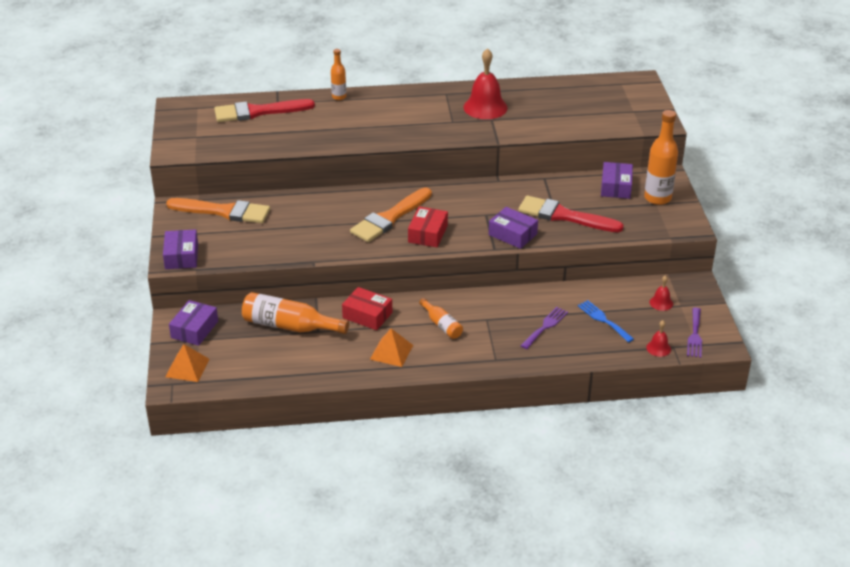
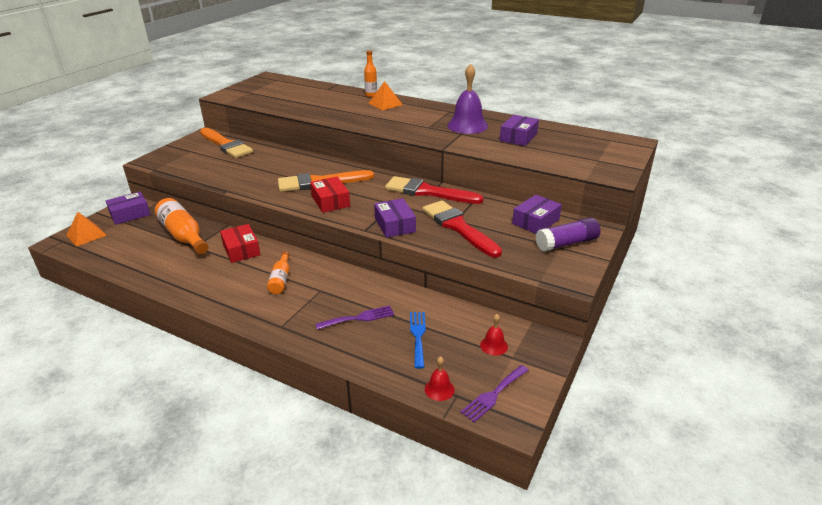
camera: 35 degrees right, 5 degrees down
purple box [163,229,198,269] -> purple box moved to [500,115,539,146]
red brush [214,99,315,122] -> red brush moved to [385,176,484,204]
orange pyramid [370,329,413,367] -> orange pyramid moved to [368,81,403,110]
red box [408,206,448,247] -> red box turned 75 degrees counterclockwise [310,177,350,213]
red bell [464,48,508,119] -> purple bell [447,64,488,134]
orange bottle [644,110,678,205] -> purple glue stick [536,217,601,252]

